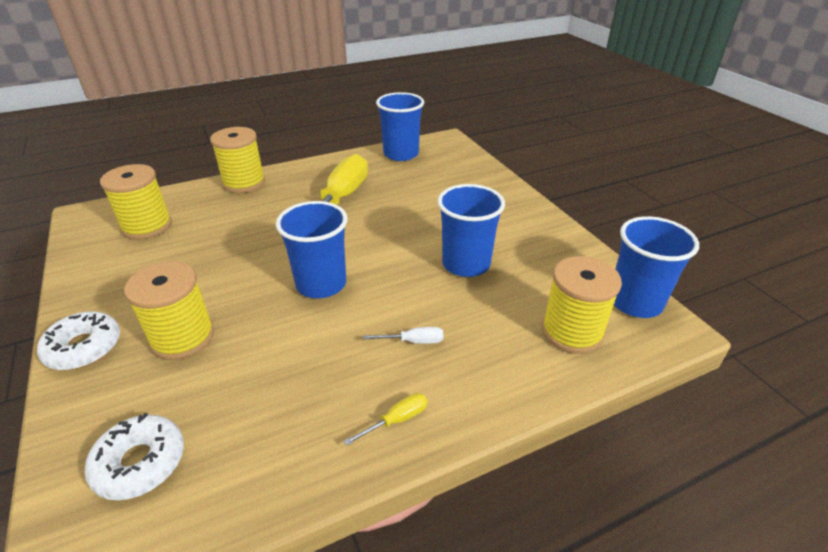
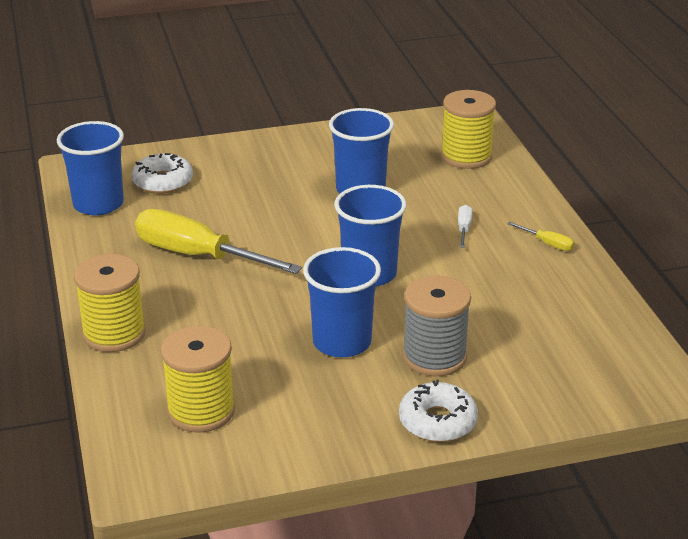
camera: 80 degrees left, 5 degrees down
white donut [85,413,184,500] -> white donut moved to [132,153,193,194]
yellow spool [124,261,214,360] -> grey spool [402,275,471,376]
yellow screwdriver [344,393,428,446] -> yellow screwdriver turned 150 degrees clockwise [508,222,575,251]
blue cup [614,216,699,318] -> blue cup moved to [303,247,381,357]

